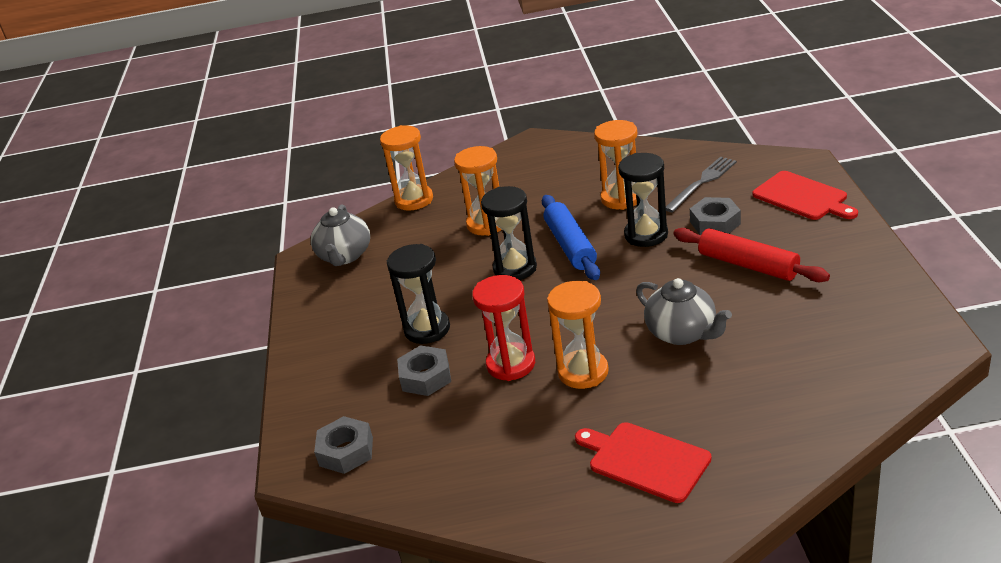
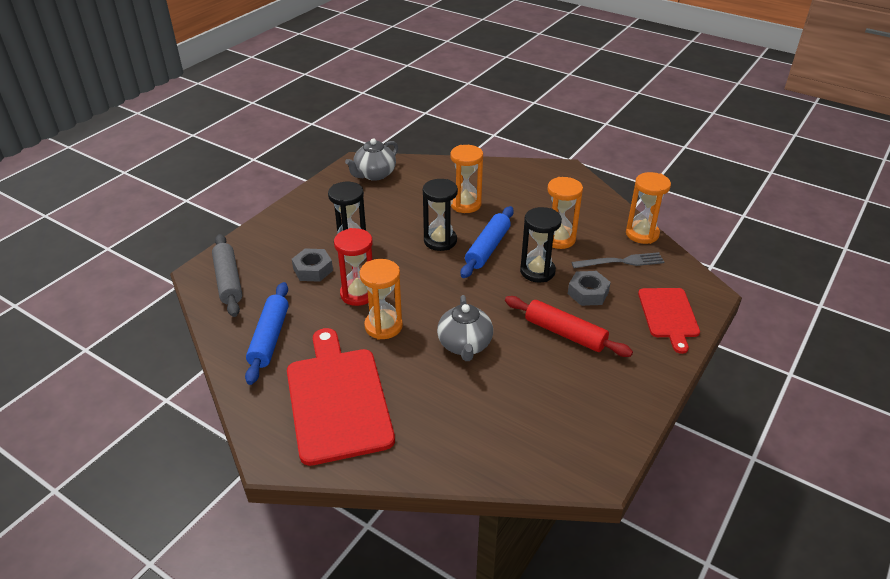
camera: 35 degrees right, 5 degrees up
grey nut [314,416,373,474] -> grey rolling pin [212,234,242,317]
orange hourglass [380,125,433,211] -> orange hourglass moved to [626,172,671,244]
red cutting board [575,422,712,503] -> red cutting board [287,328,395,466], size x1.68
red rolling pin [673,228,830,282] -> red rolling pin turned 45 degrees counterclockwise [505,296,633,357]
none -> blue rolling pin [245,282,289,385]

